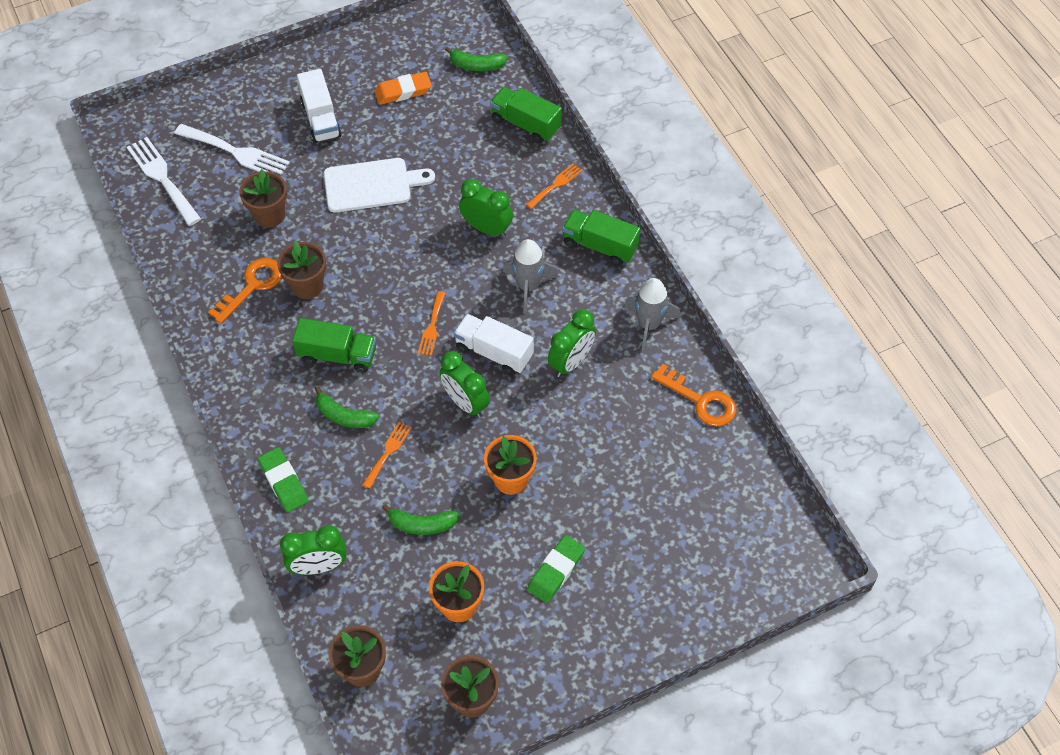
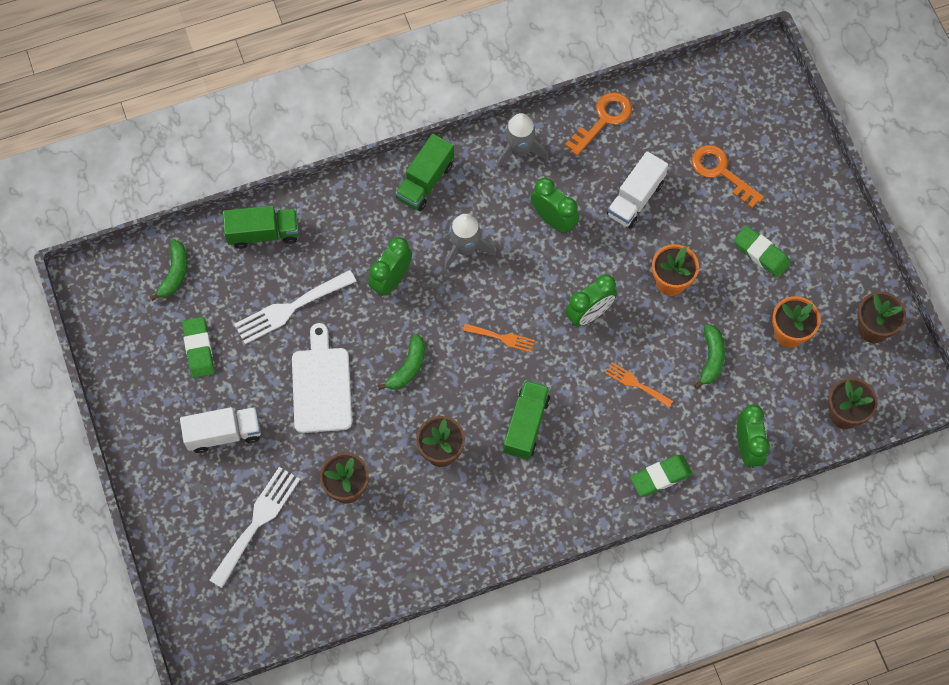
camera: 85 degrees left, 10 degrees up
white fork [127,137,201,226] -> white fork moved to [234,270,357,344]
orange key [208,258,282,324] -> orange key moved to [691,145,764,209]
green banana [314,386,379,428] -> green banana moved to [378,334,425,390]
orange eraser [374,72,432,105] -> green eraser [182,317,214,378]
white truck [454,314,534,375] -> white truck moved to [607,151,668,229]
green truck [490,87,562,143] -> green truck turned 135 degrees counterclockwise [223,206,299,249]
orange fork [526,164,582,209] -> none

